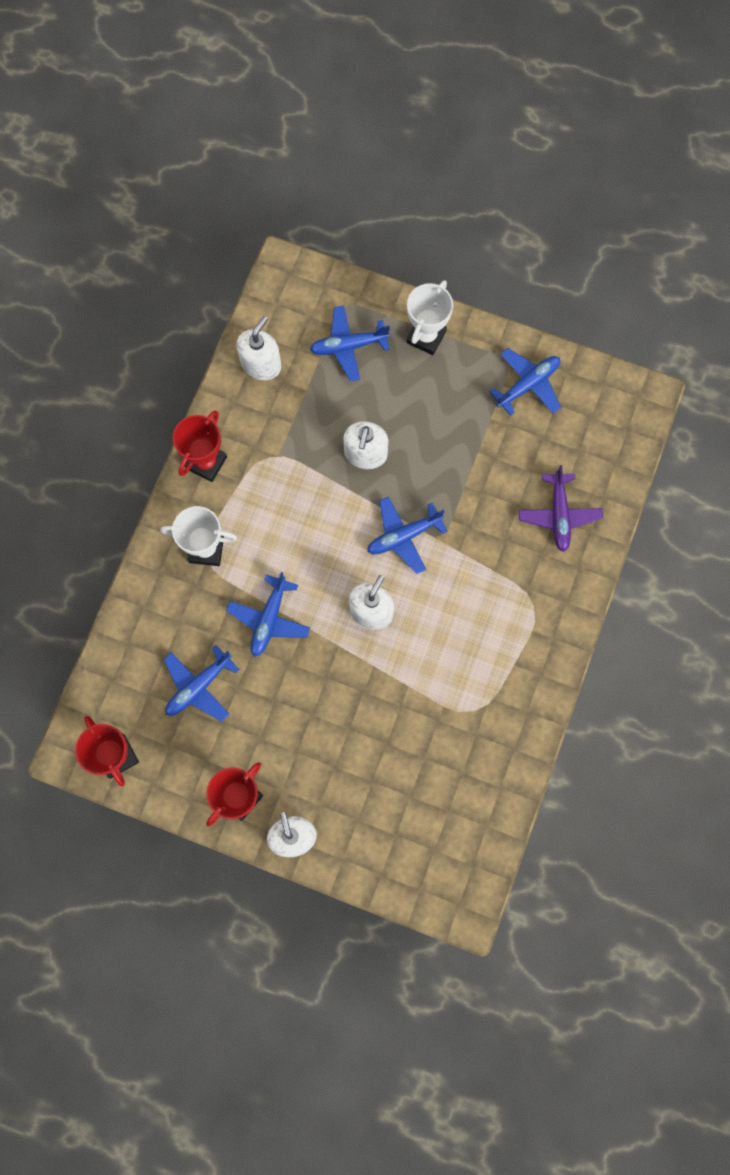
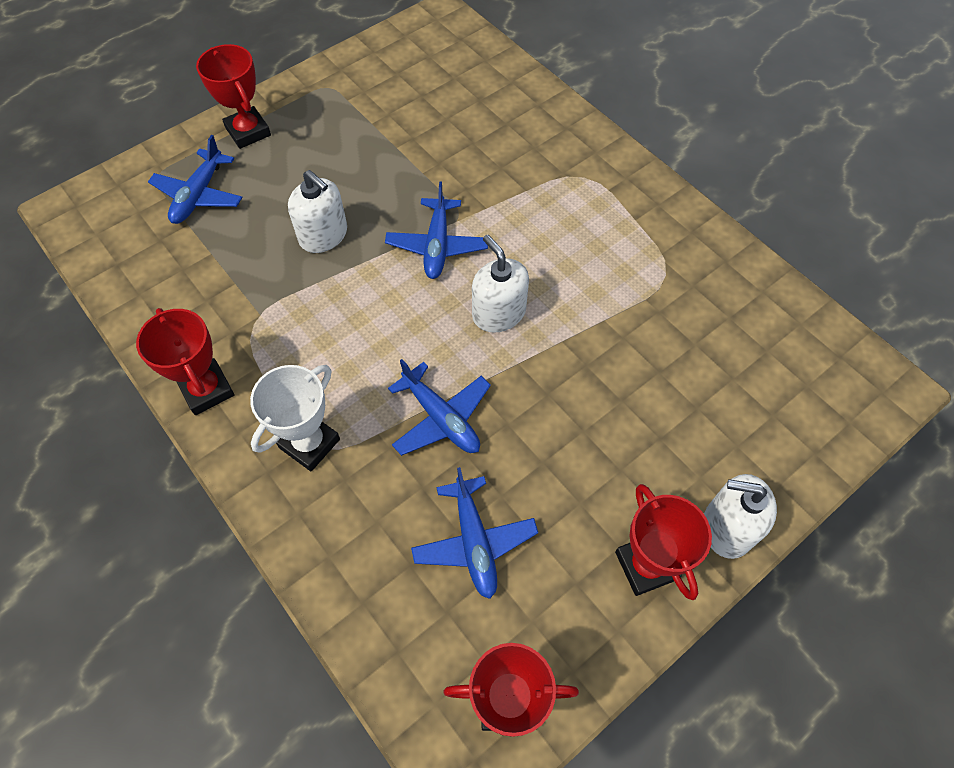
camera: 60 degrees left, 15 degrees down
white soap dispenser [237,316,281,380] -> none
white trophy [406,280,453,355] -> red trophy [196,44,271,149]
blue plane [489,348,561,416] -> none
purple plane [518,465,603,552] -> none

